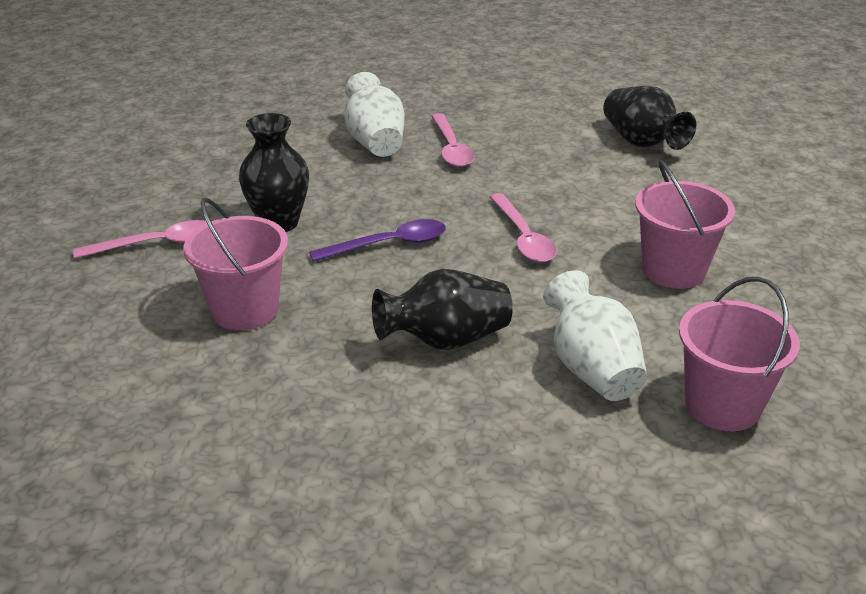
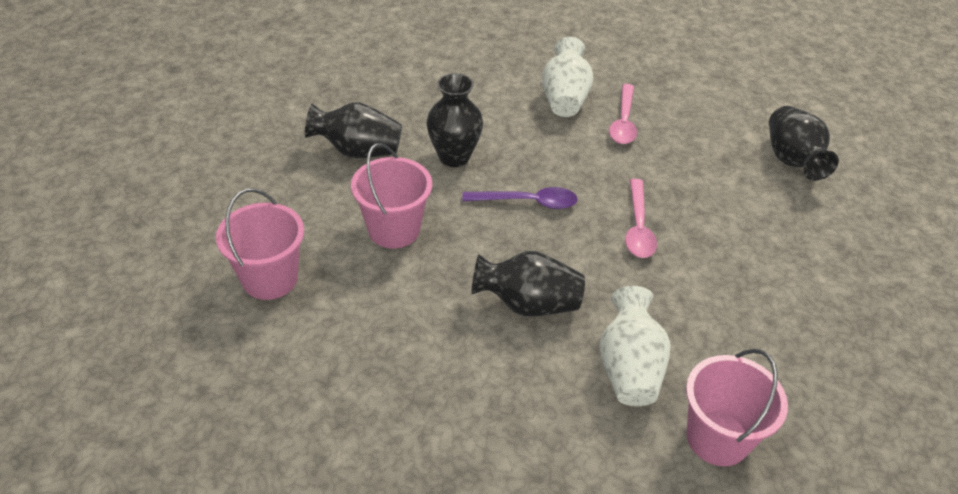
camera: 20 degrees right, 10 degrees up
pink spoon [73,220,207,259] -> black vase [305,103,402,158]
pink bucket [635,160,735,289] -> pink bucket moved to [216,188,304,300]

